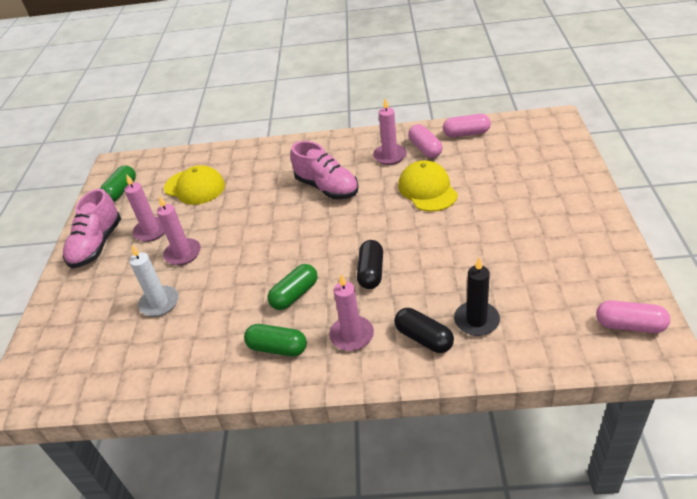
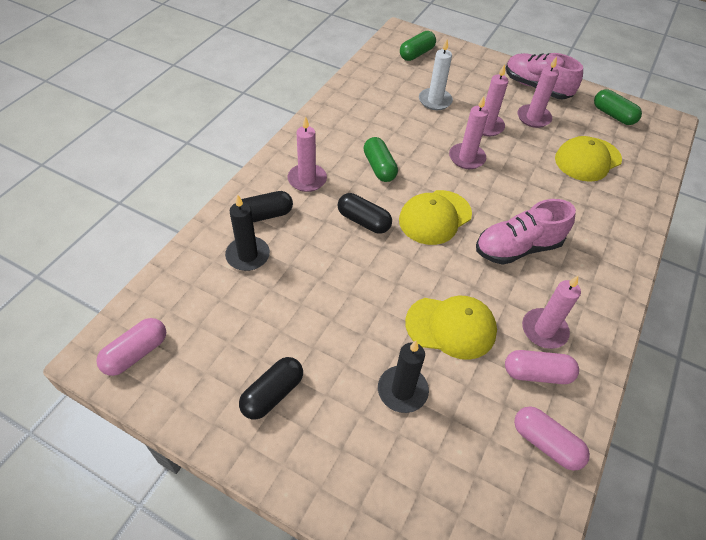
camera: 110 degrees right, 10 degrees up
green capsule [244,324,307,357] -> green capsule moved to [400,31,436,61]
pink capsule [443,114,491,137] -> pink capsule turned 75 degrees counterclockwise [514,406,590,471]
none -> black capsule [239,357,303,420]
none -> black candle [378,341,429,413]
none -> yellow cap [399,190,472,245]
none -> pink candle [449,96,489,169]

